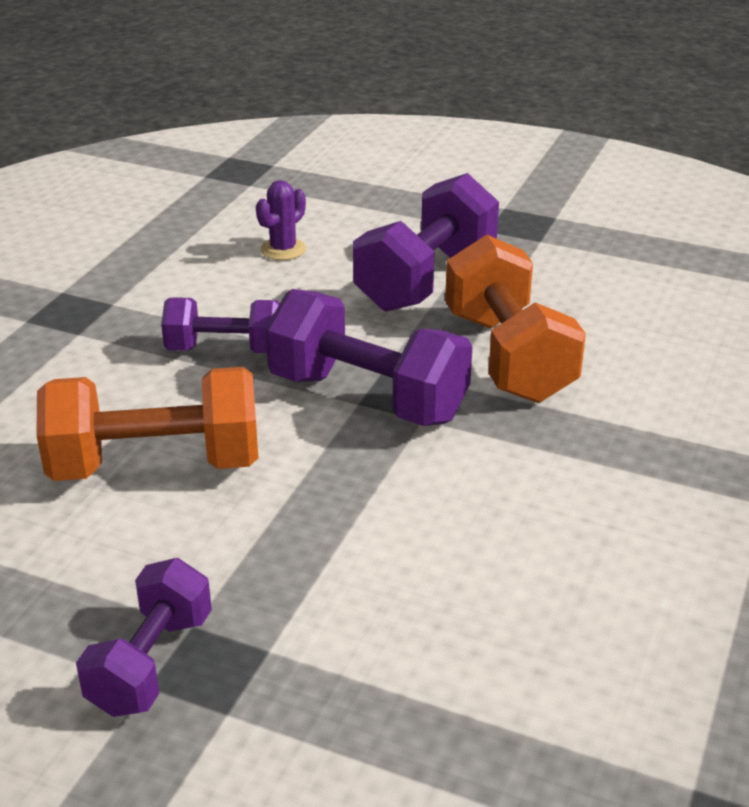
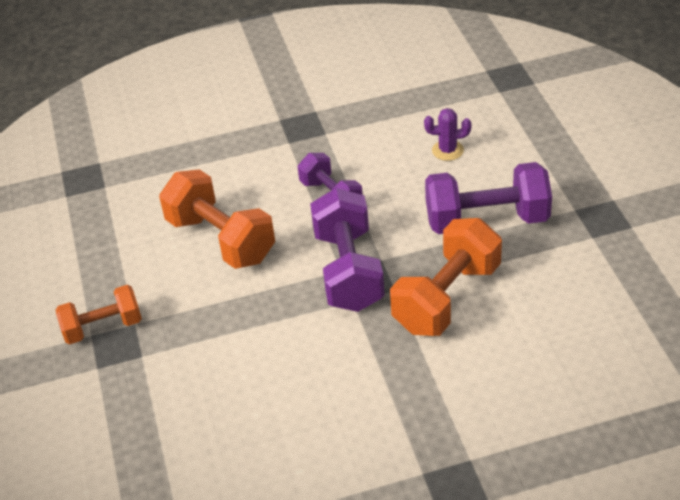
camera: 55 degrees right, 10 degrees up
purple dumbbell [76,558,212,717] -> orange dumbbell [56,285,142,344]

